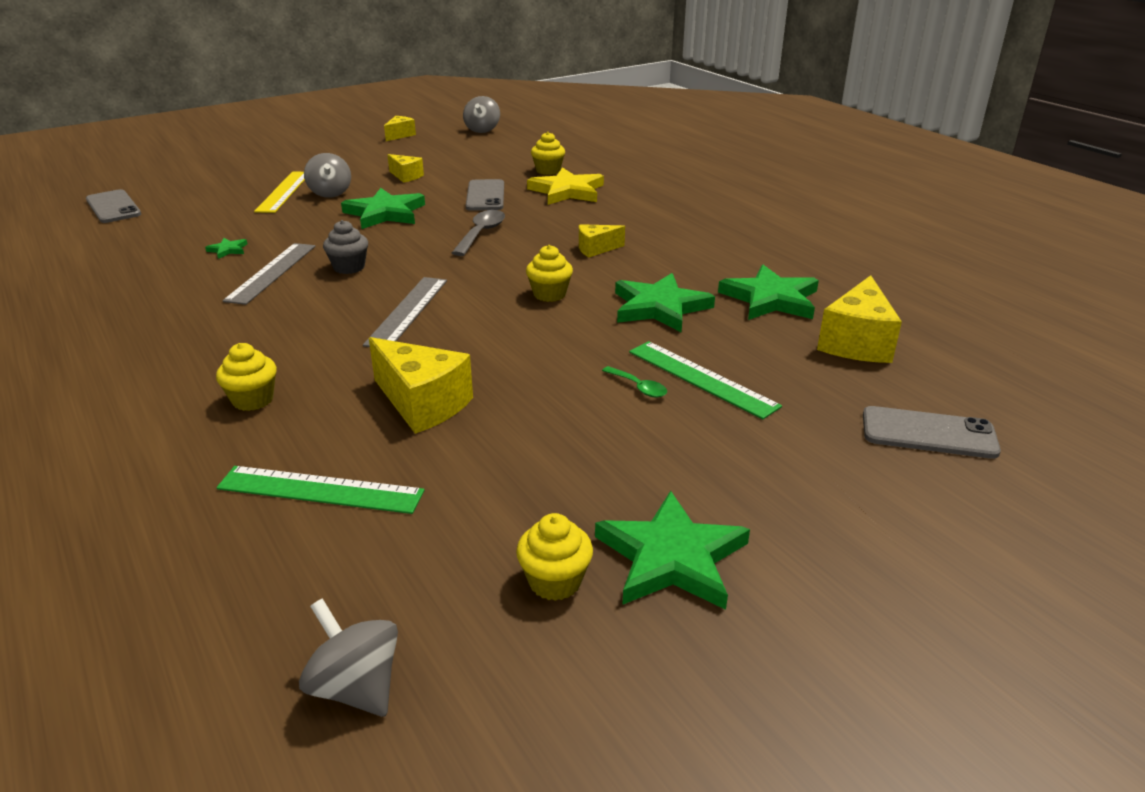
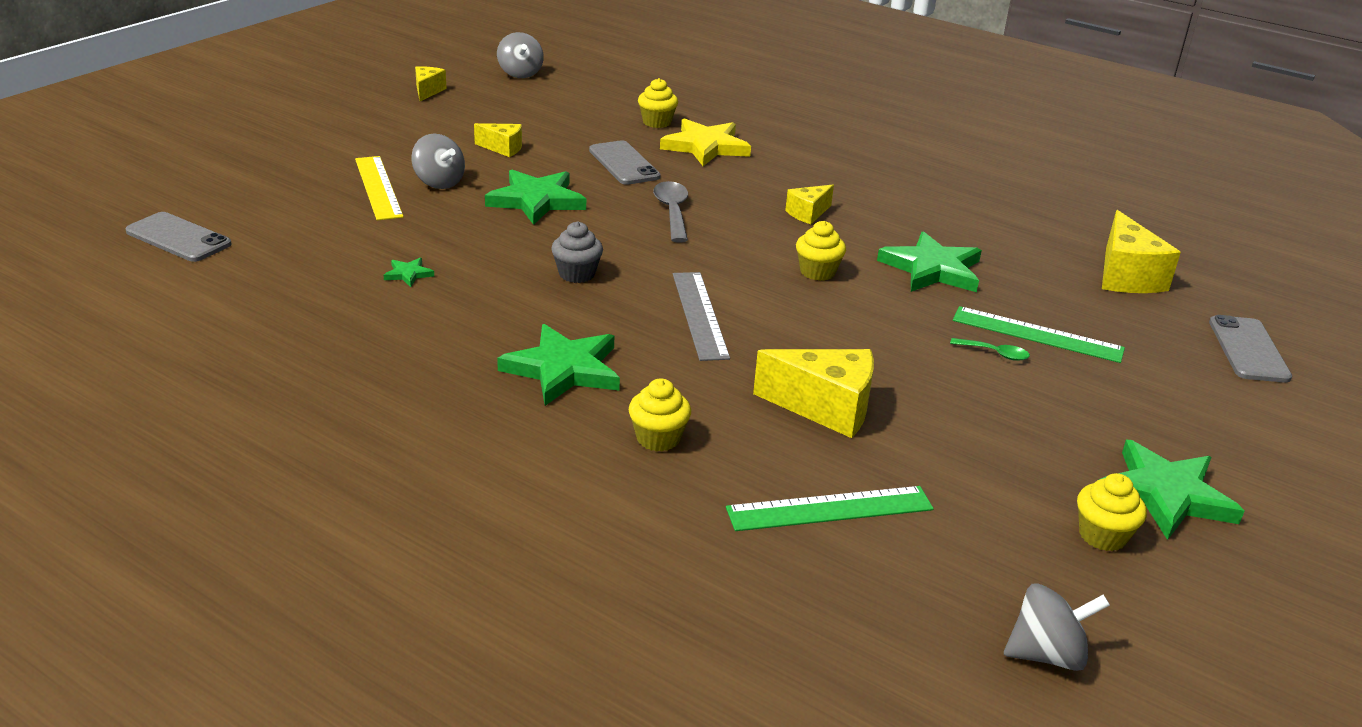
camera: 25 degrees left, 0 degrees up
grey ruler [223,243,315,305] -> none
grey spinning top [299,599,398,717] -> grey spinning top turned 150 degrees clockwise [1004,583,1110,671]
green star [718,265,819,320] -> green star moved to [497,324,620,406]
grey phone [863,406,1001,459] -> grey phone turned 75 degrees counterclockwise [1209,315,1292,383]

